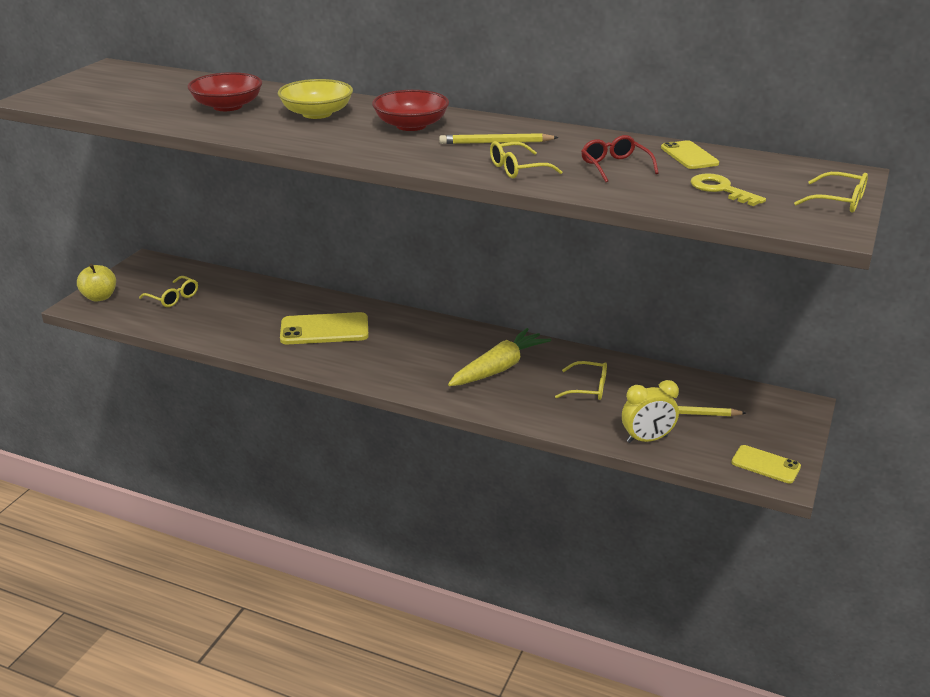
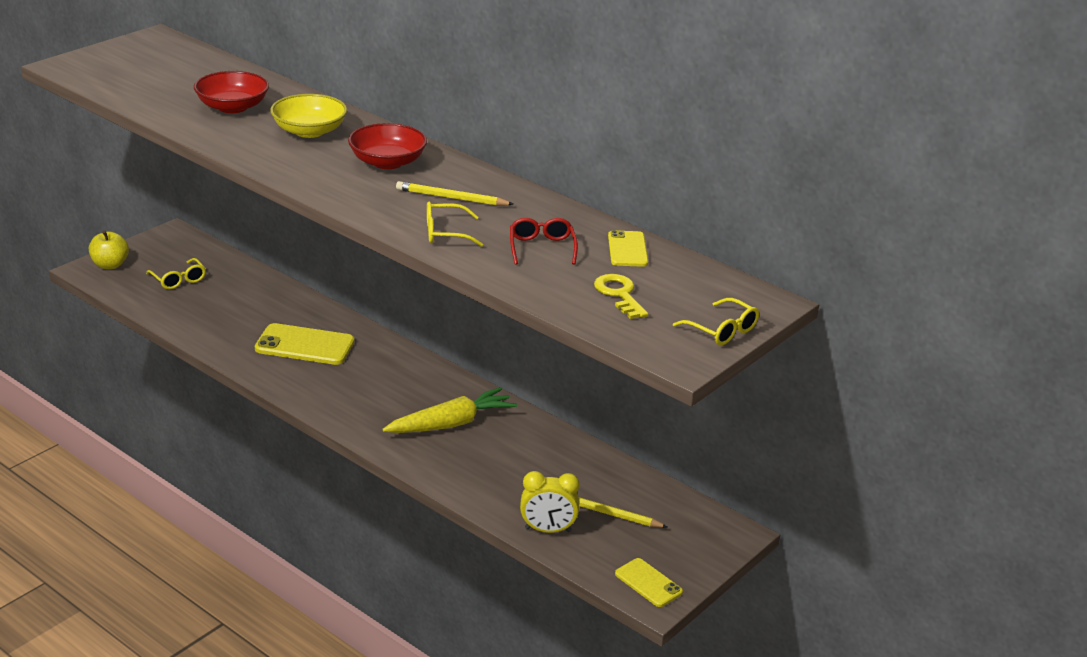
camera: 15 degrees right, 0 degrees up
yellow glasses [555,361,607,400] -> none

